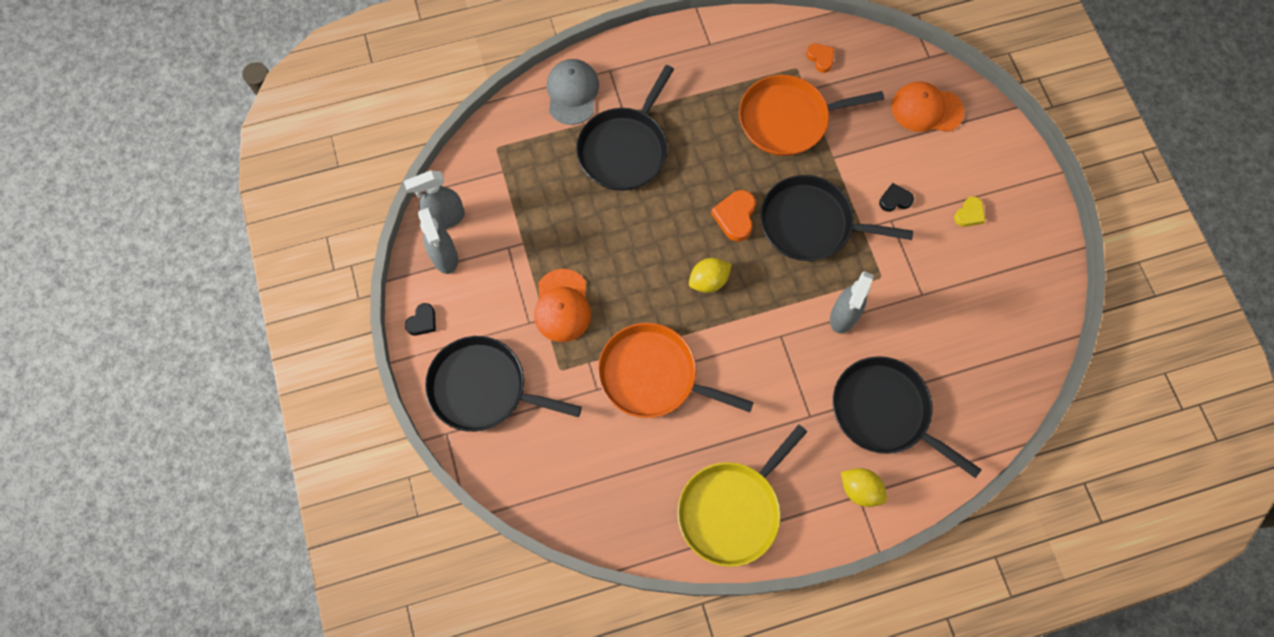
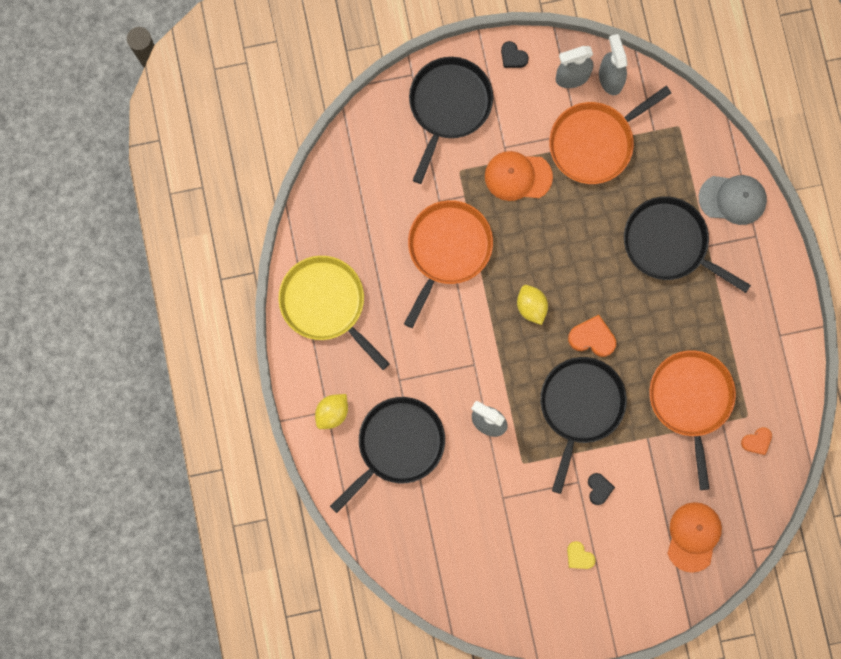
camera: 95 degrees right, 10 degrees up
none -> orange pan [549,86,671,184]

